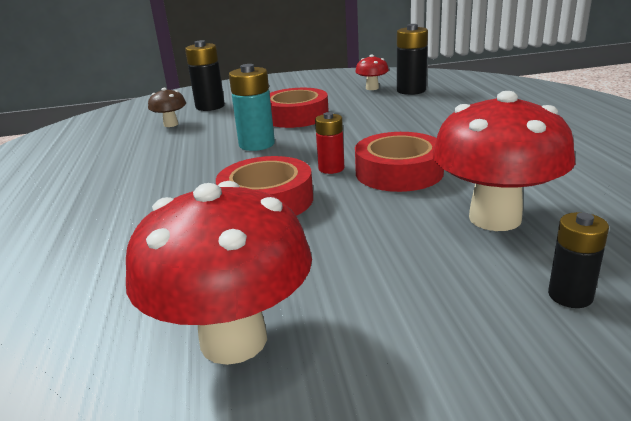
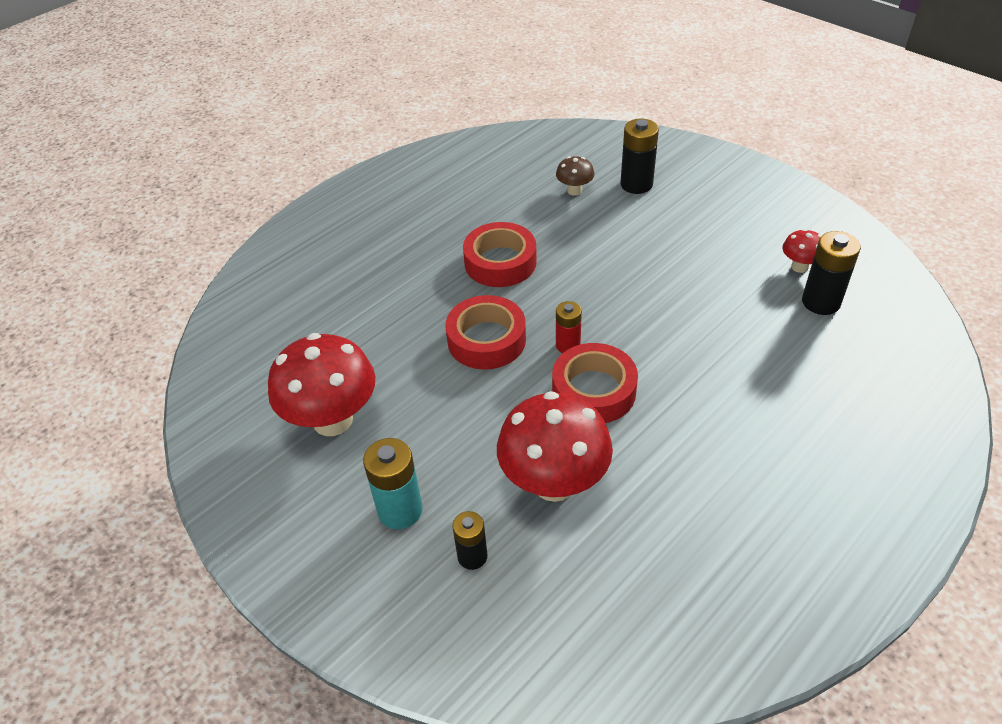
camera: 55 degrees right, 20 degrees up
turquoise battery [229,64,275,151] -> turquoise battery moved to [363,438,423,529]
red tape [270,88,329,128] -> red tape moved to [463,222,537,287]

